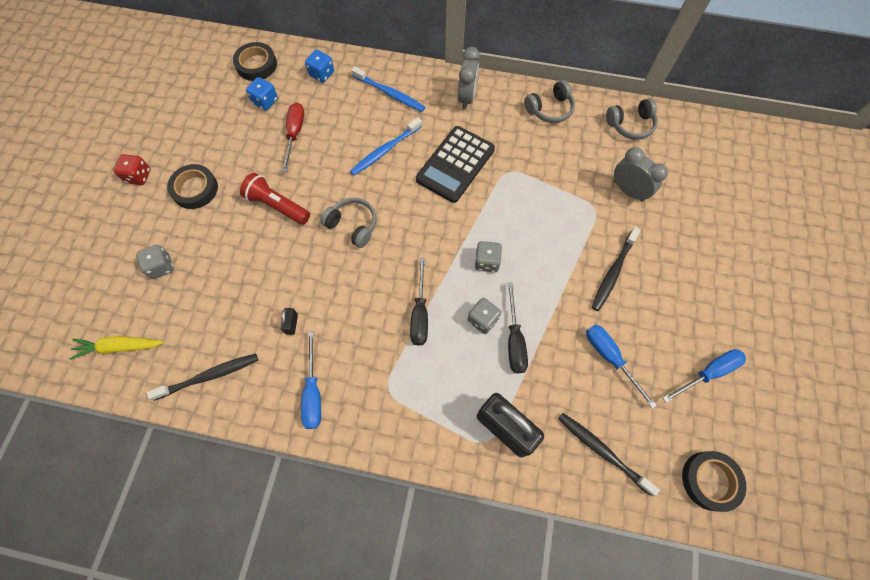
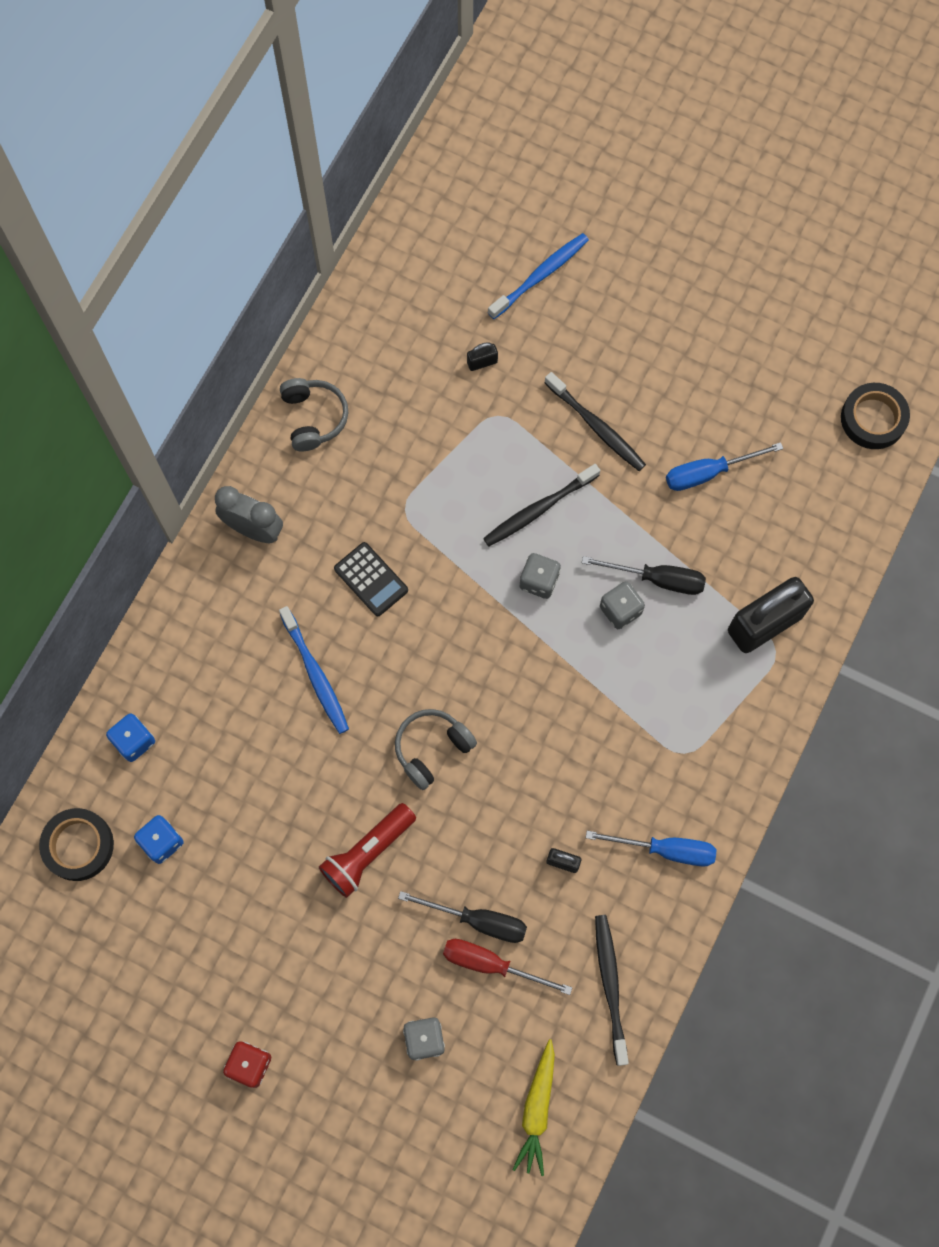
camera: 75 degrees left, 5 degrees up
black tape [167,164,218,209] -> none
red screwdriver [282,102,305,172] -> red screwdriver moved to [443,939,572,995]
blue toothbrush [351,66,425,112] -> blue toothbrush moved to [488,233,589,319]
black screwdriver [410,258,428,346] -> black screwdriver moved to [398,891,527,943]
black calculator [416,126,495,203] -> black calculator [334,542,408,616], size x0.58
black toothbrush [558,413,660,496] -> black toothbrush moved to [483,464,600,546]
grey headphones [606,98,658,140] -> none
grey clock [614,147,668,202] -> black padlock [467,343,498,371]
blue screwdriver [663,349,746,403] -> none

